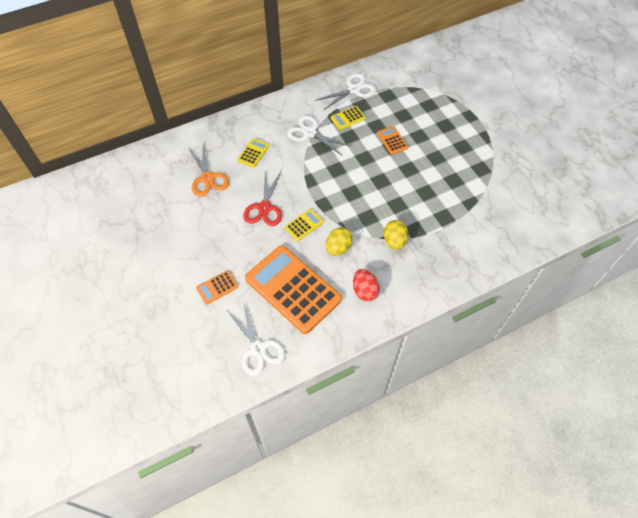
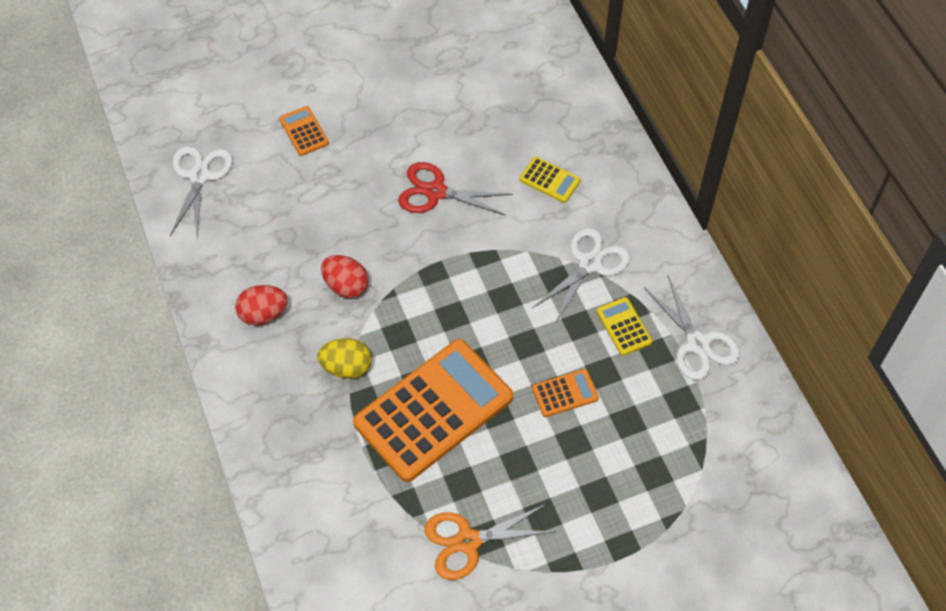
camera: 95 degrees right, 0 degrees up
orange scissors [189,144,229,197] -> orange scissors moved to [424,504,556,580]
white scissors [228,304,285,376] -> white scissors turned 120 degrees clockwise [170,146,233,240]
orange calculator [245,245,342,334] -> orange calculator moved to [353,339,513,482]
yellow calculator [285,209,323,241] -> none
yellow egg [326,227,352,256] -> red egg [321,255,368,298]

